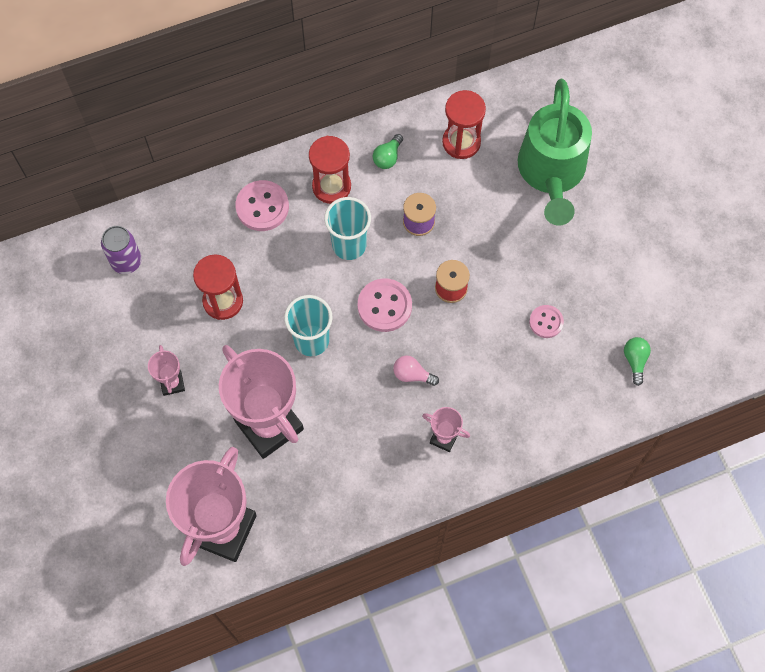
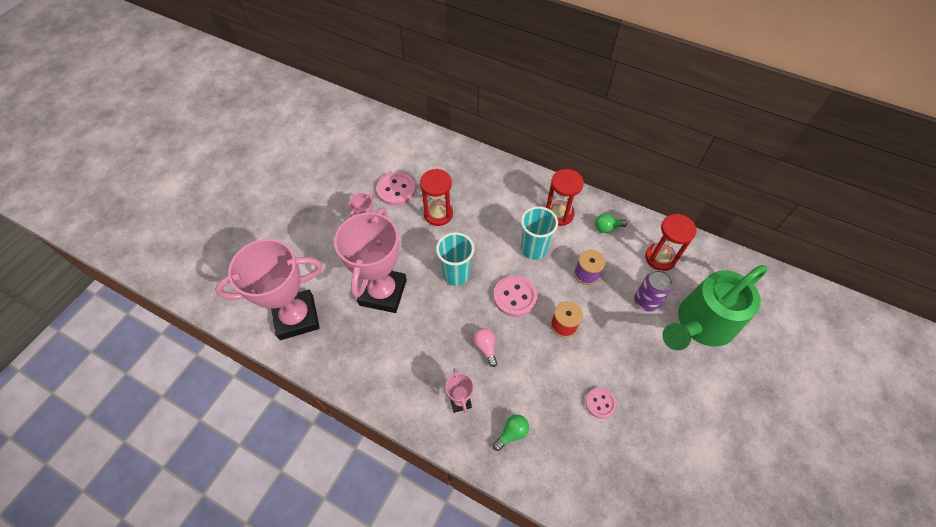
camera: 50 degrees right, 10 degrees down
purple can [101,226,142,274] -> purple can moved to [634,270,673,312]
pink button [235,180,289,231] -> pink button moved to [376,172,416,206]
green light bulb [624,337,651,386] -> green light bulb moved to [493,415,529,451]

